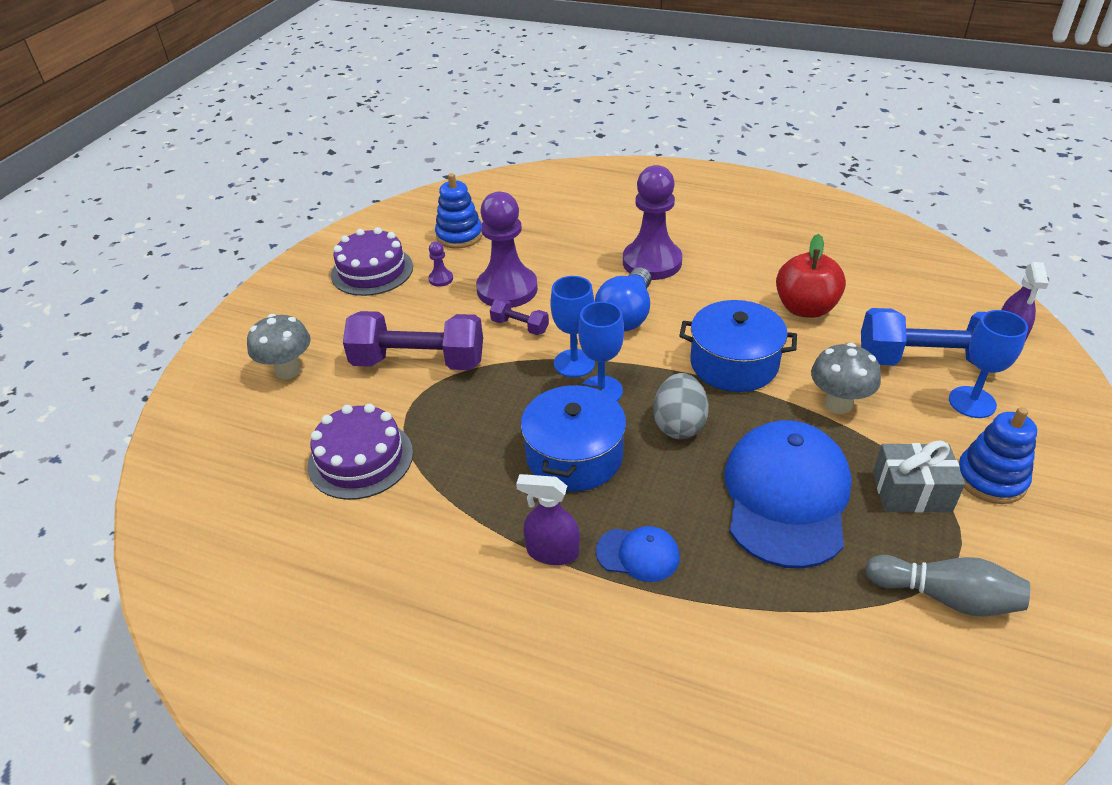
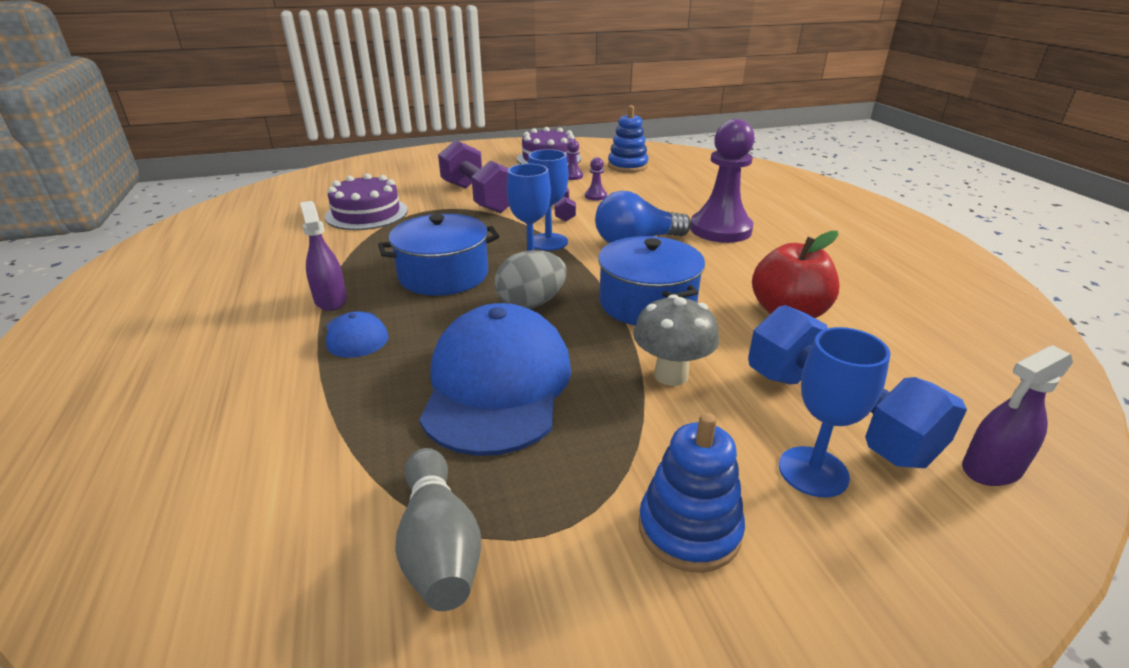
camera: 50 degrees right, 10 degrees down
grey mushroom [247,314,311,379] -> none
purple pawn [476,192,538,308] -> purple pawn [585,157,607,201], size x0.41
blue cap [724,420,852,569] -> blue cap turned 60 degrees counterclockwise [419,303,571,456]
grey gift [873,441,965,513] -> none

